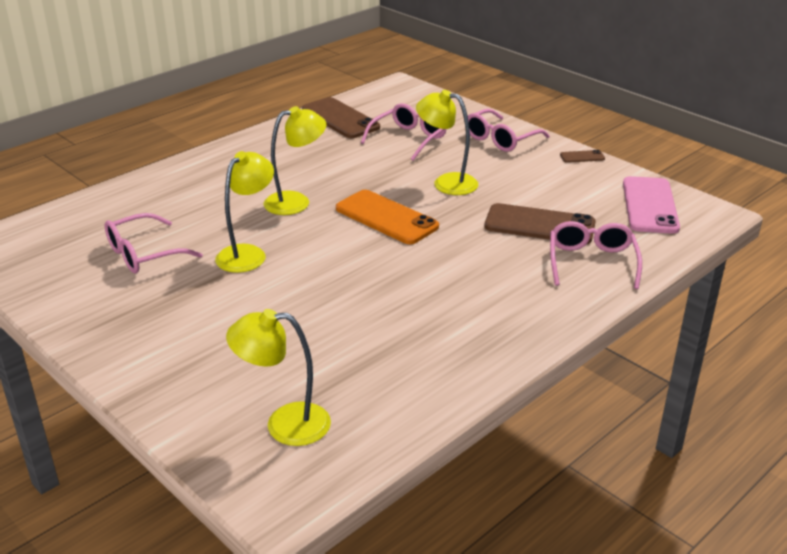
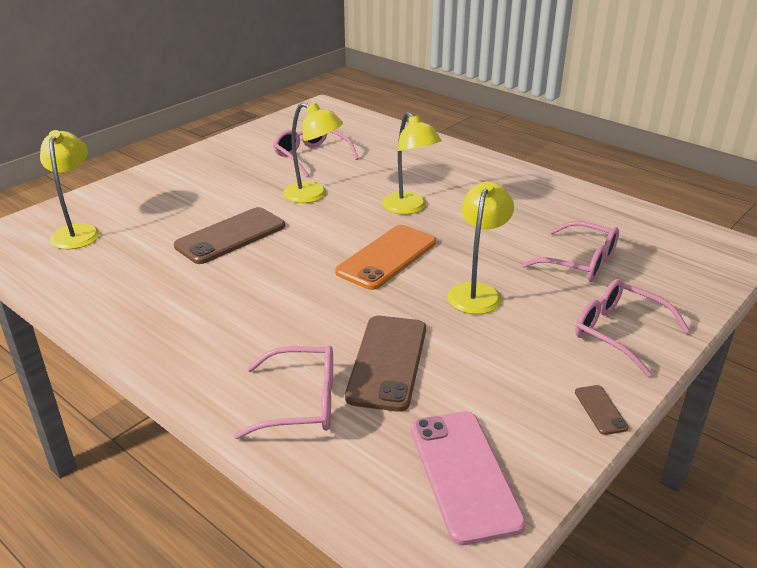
camera: 85 degrees right, 0 degrees up
brown phone [302,97,380,138] -> brown phone moved to [174,207,285,264]
pink phone [623,176,680,234] -> pink phone turned 75 degrees clockwise [411,411,526,545]

